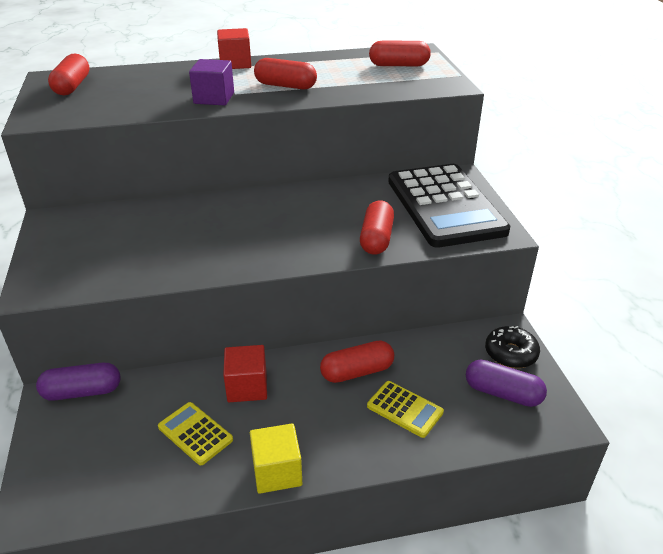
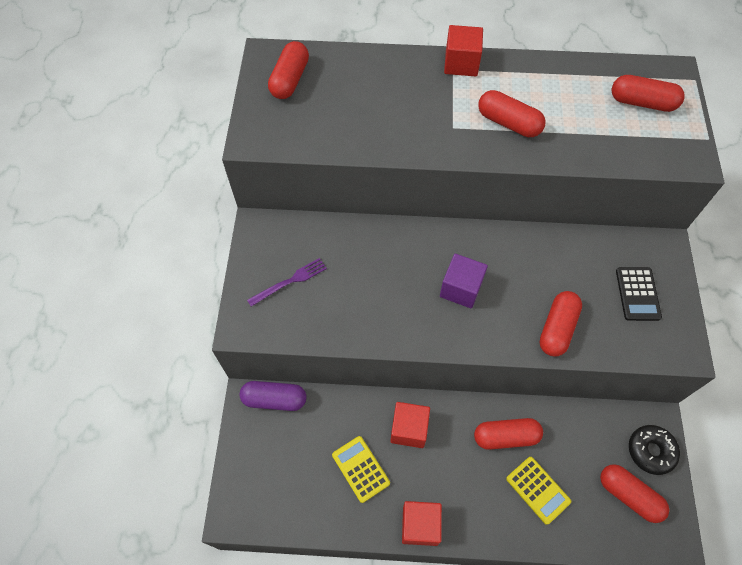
camera: 15 degrees right, 25 degrees up
purple cube [189,59,234,106] -> purple cube moved to [440,254,488,308]
yellow cube [250,423,302,494] -> red cube [402,501,442,546]
black calculator [388,164,510,248] -> black calculator [616,267,662,321], size x0.44
purple capsule [466,360,547,407] -> red capsule [600,464,669,523]
none -> purple fork [247,258,327,307]

